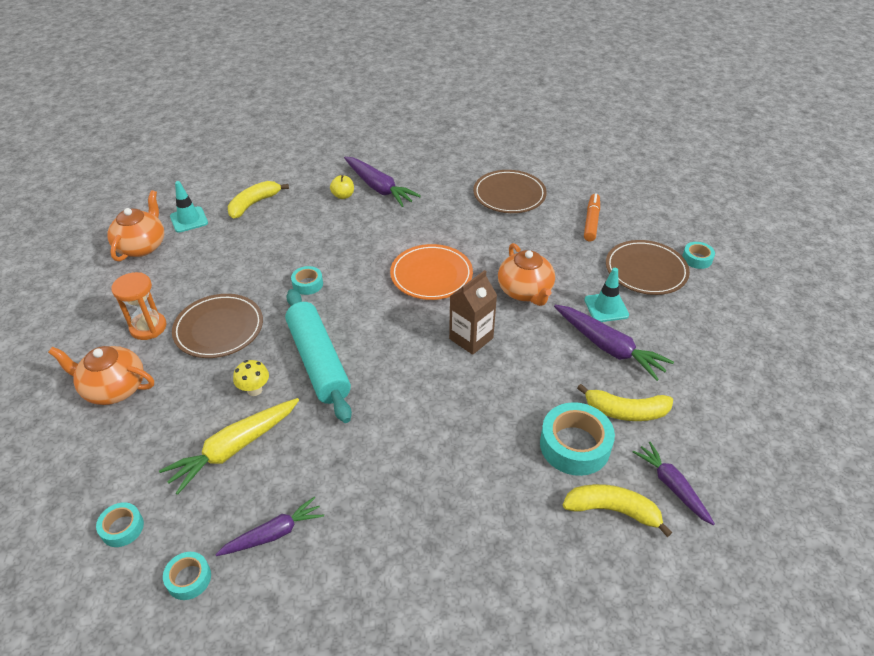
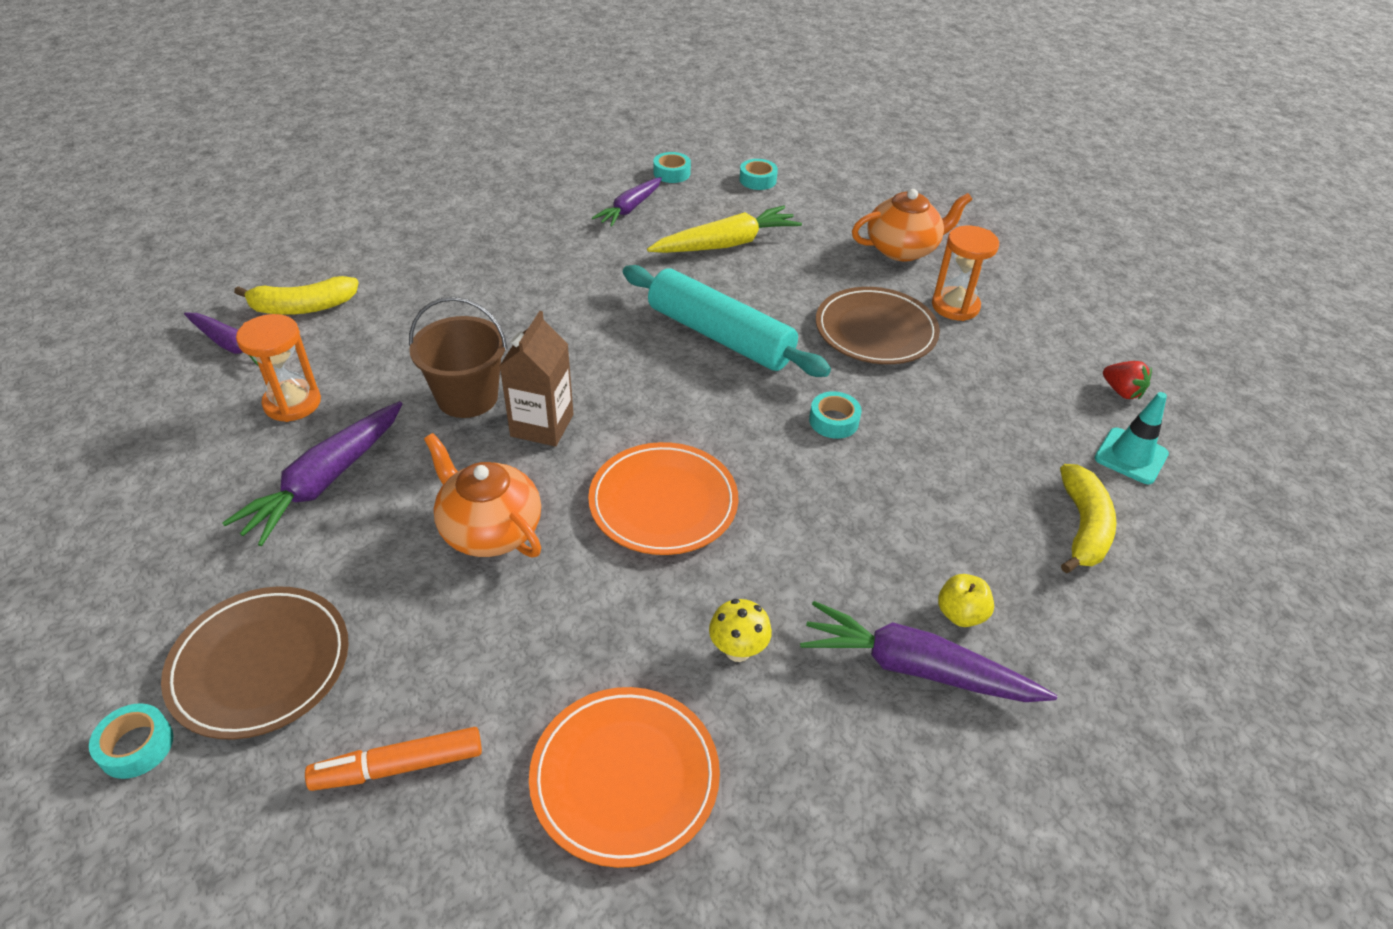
camera: 150 degrees right, 0 degrees up
orange teapot [107,190,164,262] -> red strawberry [1103,361,1152,400]
yellow carrot [159,398,299,495] -> yellow carrot turned 45 degrees clockwise [647,205,802,253]
yellow mushroom [233,360,269,396] -> yellow mushroom moved to [709,599,772,662]
brown plate [473,170,547,213] -> orange plate [529,687,720,868]
turquoise tape [540,402,615,476] -> none
purple carrot [554,305,674,381] -> purple carrot turned 75 degrees counterclockwise [222,401,403,546]
yellow banana [577,384,673,421] -> orange hourglass [236,314,321,422]
orange marker [584,193,600,241] -> orange marker turned 90 degrees clockwise [305,727,482,791]
turquoise traffic cone [584,268,629,322] -> none
none -> brown bucket [409,297,507,418]

